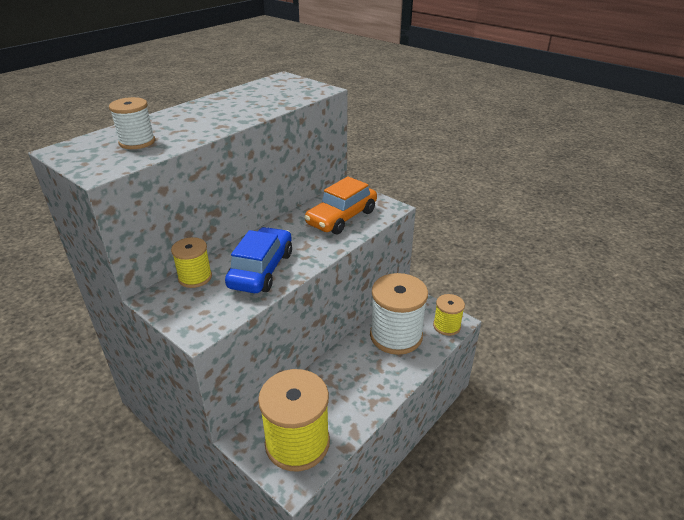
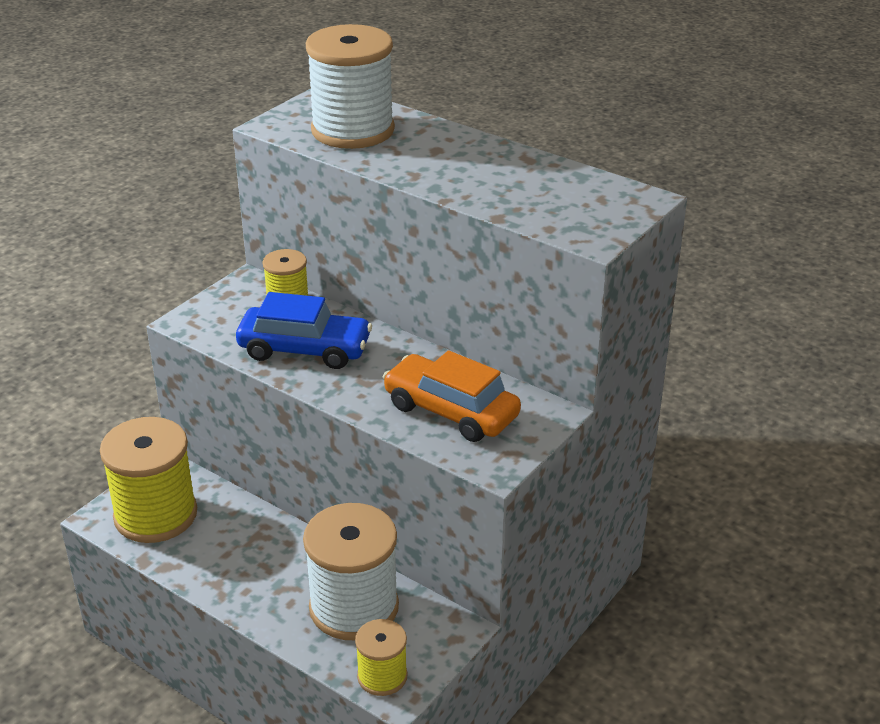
camera: 85 degrees right, 0 degrees up
white spool [109,97,155,149] -> white spool [306,24,395,149], size x1.88

